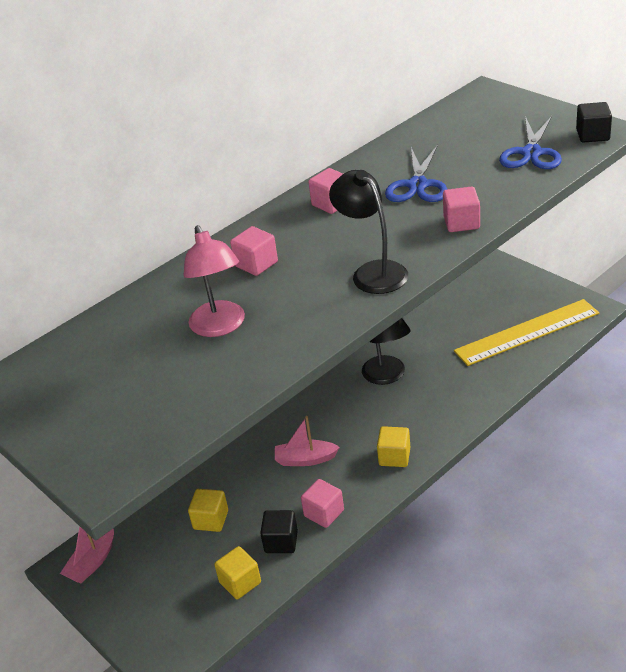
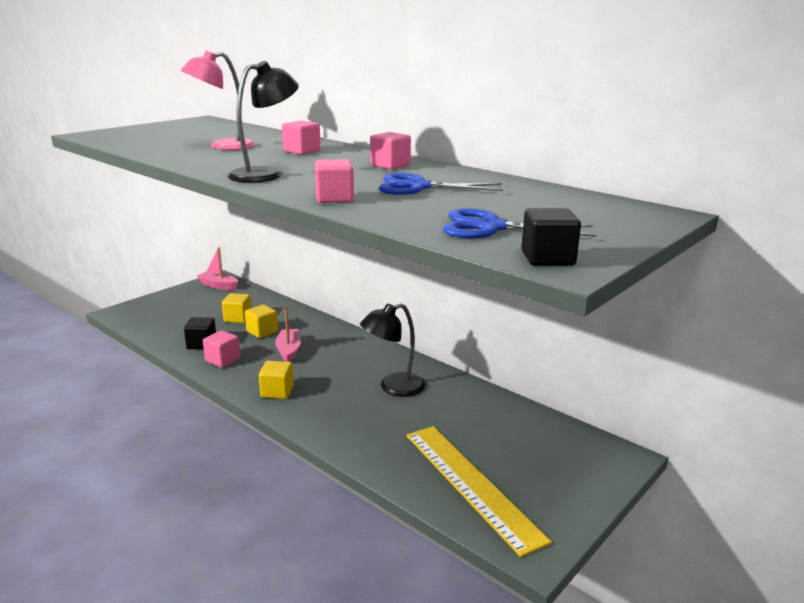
camera: 80 degrees right, 15 degrees down
yellow cube [214,546,261,599] -> yellow cube moved to [245,304,278,338]

